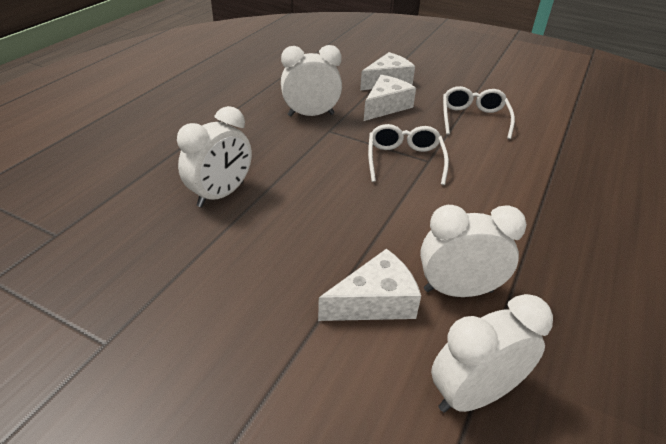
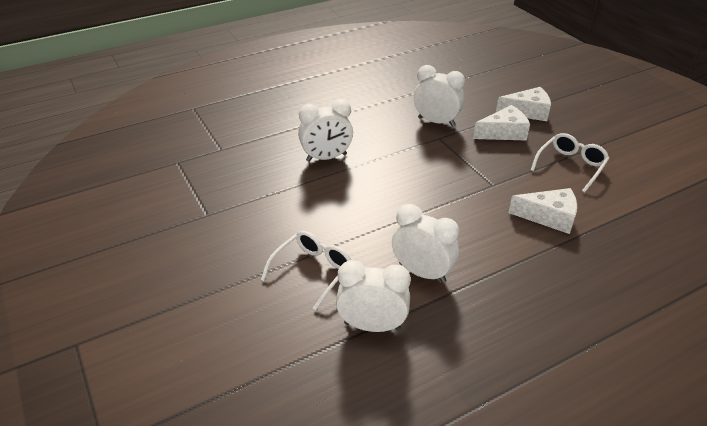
camera: 35 degrees right, 0 degrees up
white cheese [318,249,421,321] -> white cheese moved to [508,188,577,234]
white glasses [368,124,449,185] -> white glasses moved to [261,231,351,310]

